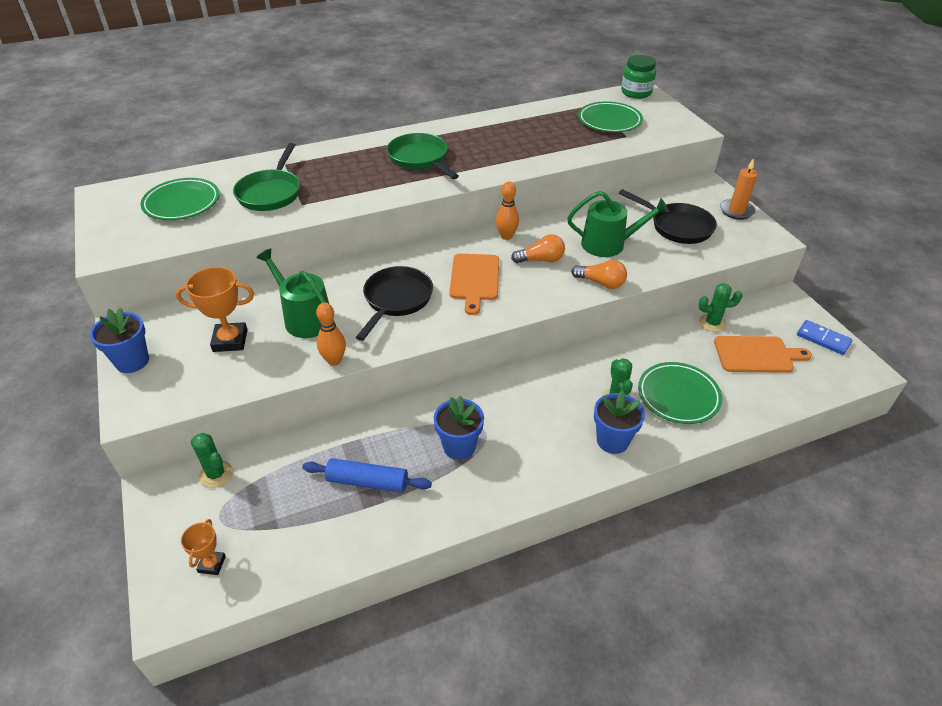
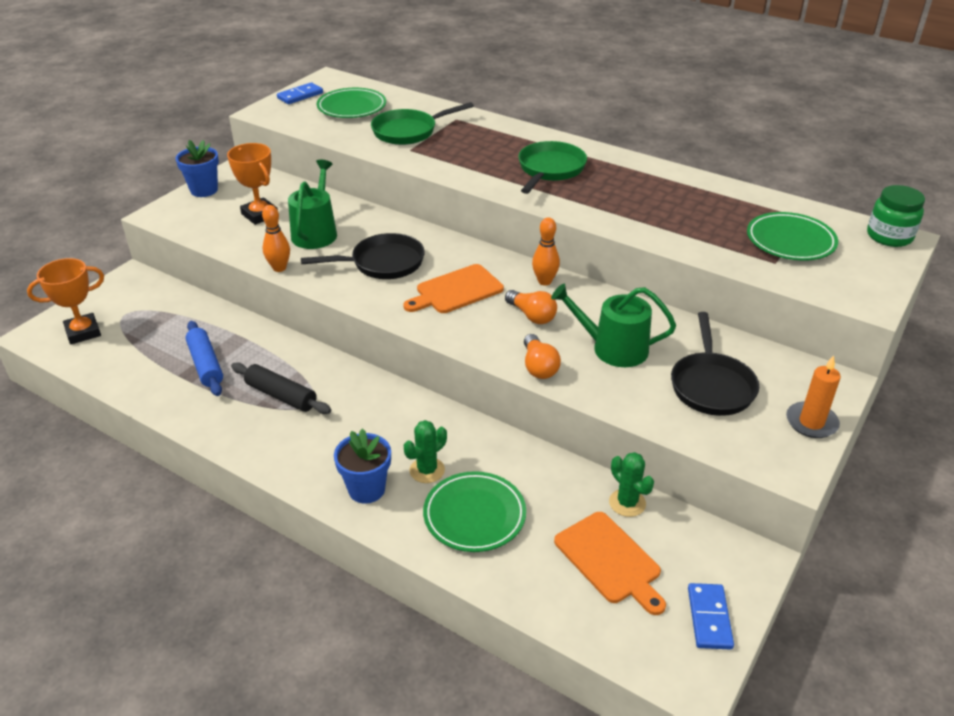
camera: 55 degrees right, 5 degrees down
orange trophy [181,519,226,575] -> orange trophy [27,258,104,344], size x1.72
green cactus [191,433,233,488] -> none
blue flower pot [434,395,484,460] -> black rolling pin [231,362,331,414]
green watering can [567,191,669,257] -> green watering can turned 135 degrees clockwise [551,284,676,367]
none -> blue domino [277,82,323,104]

